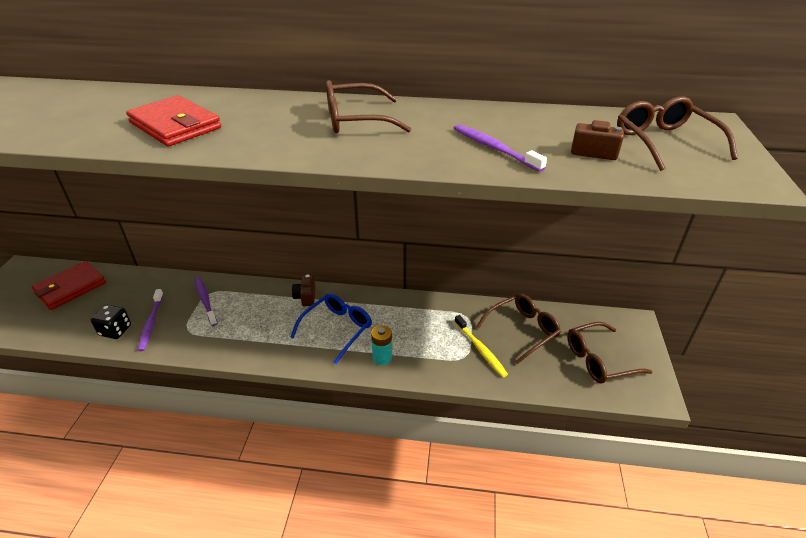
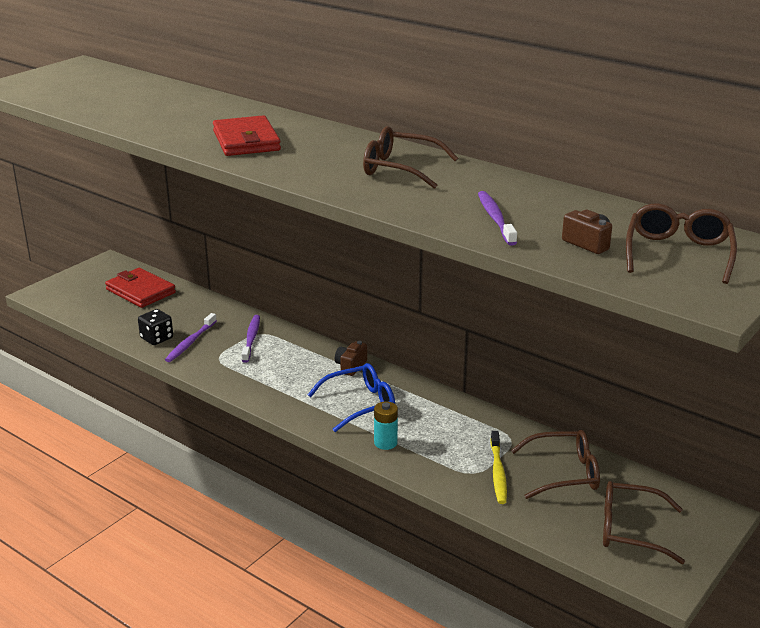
camera: 30 degrees right, 10 degrees down
red wallet [32,261,106,310] -> red wallet turned 60 degrees clockwise [105,268,176,308]

